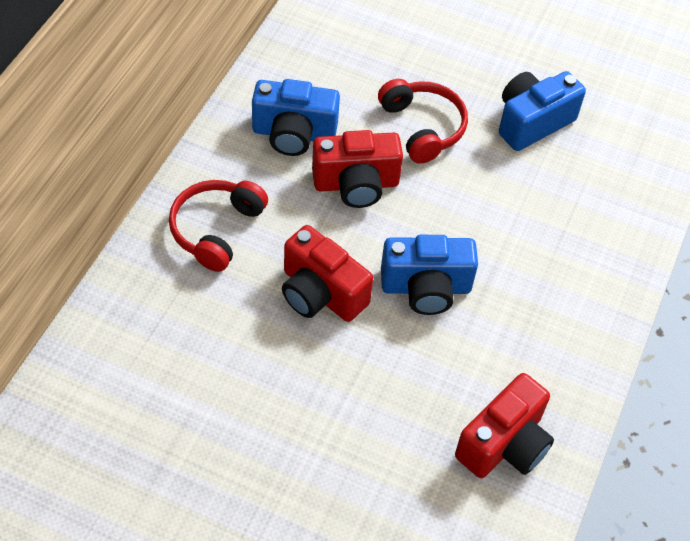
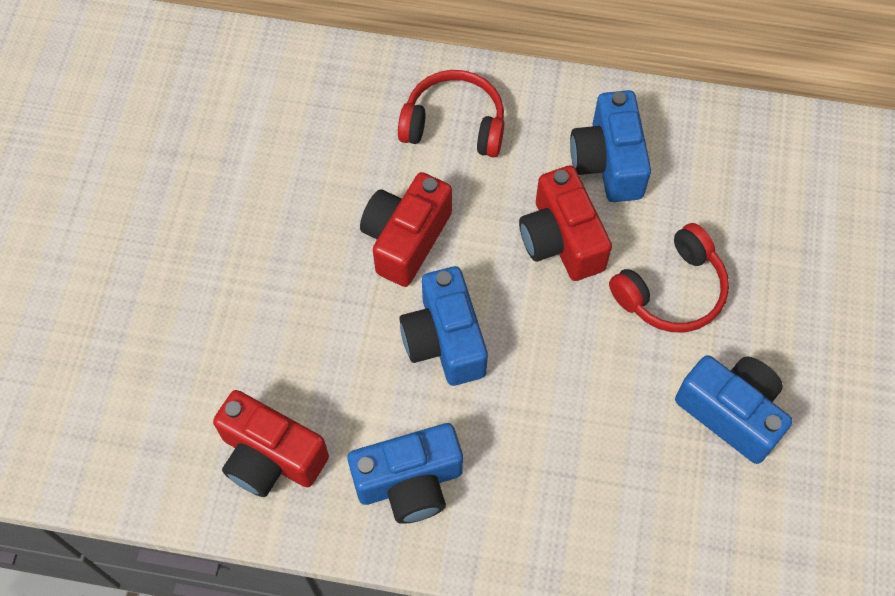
camera: 80 degrees right, 10 degrees up
none -> blue camera [348,423,463,524]

